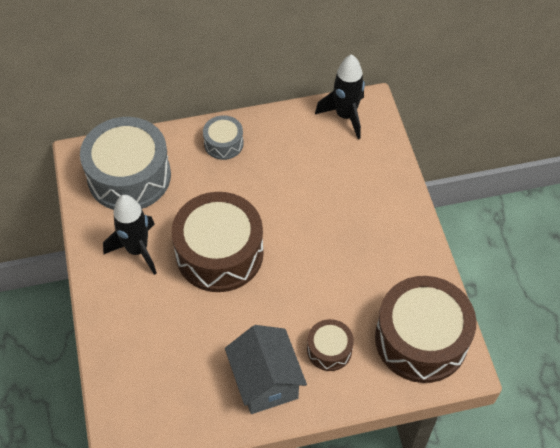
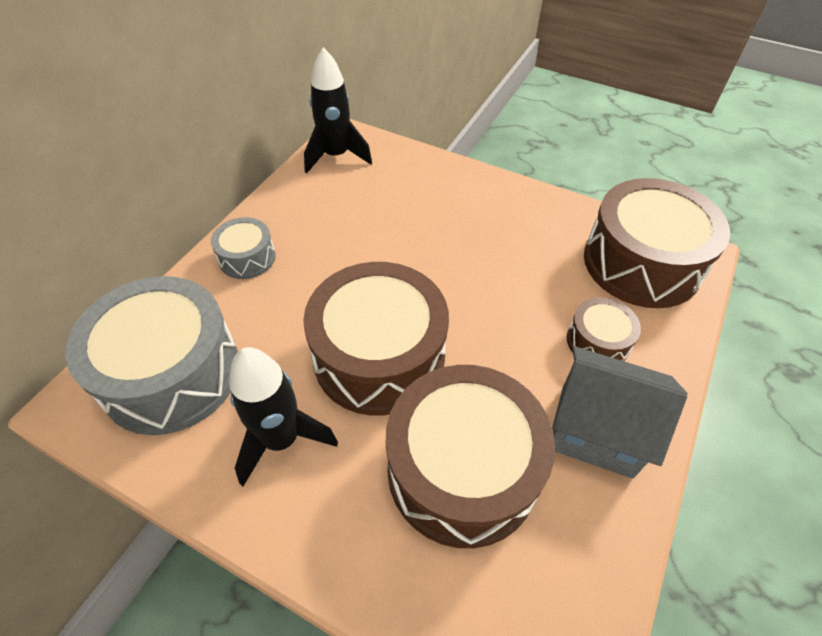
camera: 50 degrees left, 5 degrees down
none -> brown drum [386,365,555,548]

